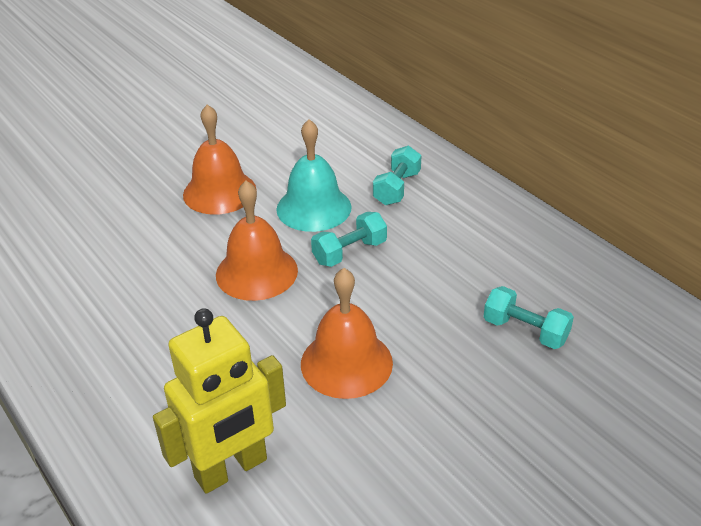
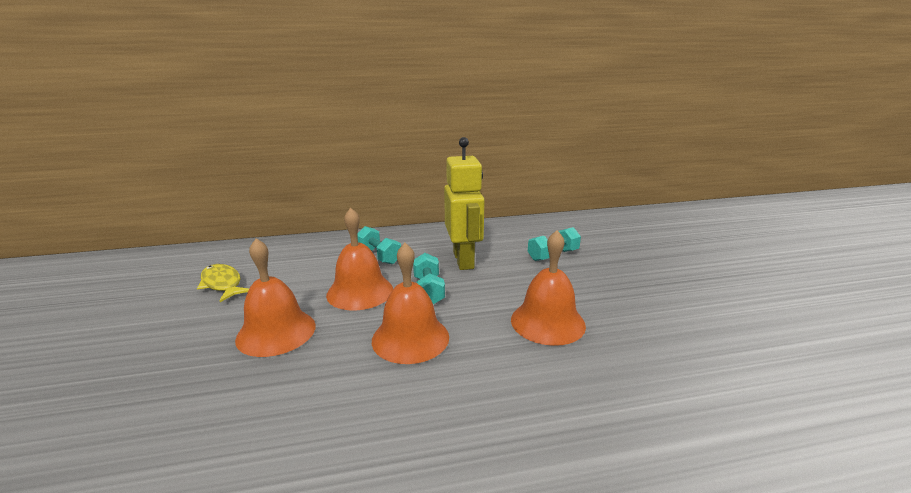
camera: 65 degrees left, 15 degrees down
yellow robot [153,308,286,494] -> yellow robot moved to [444,137,485,270]
turquoise bell [276,119,352,232] -> orange bell [326,208,393,311]
none -> yellow fish [197,264,249,302]

